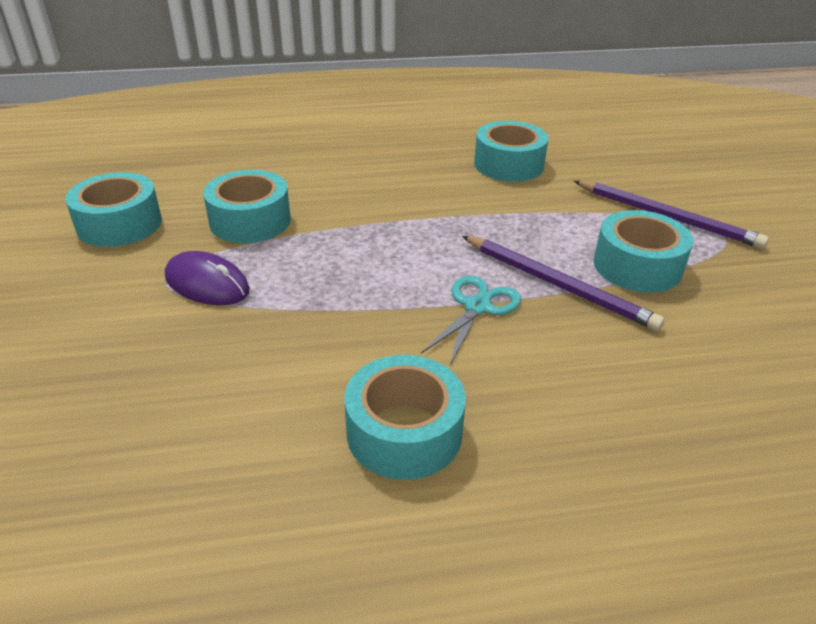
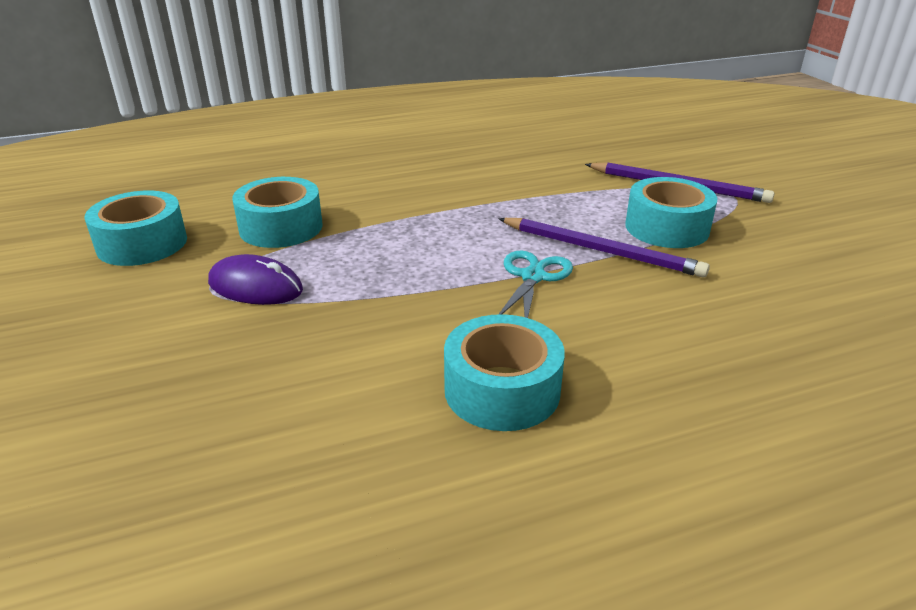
camera: 10 degrees left, 5 degrees down
turquoise tape [474,121,548,182] -> none

